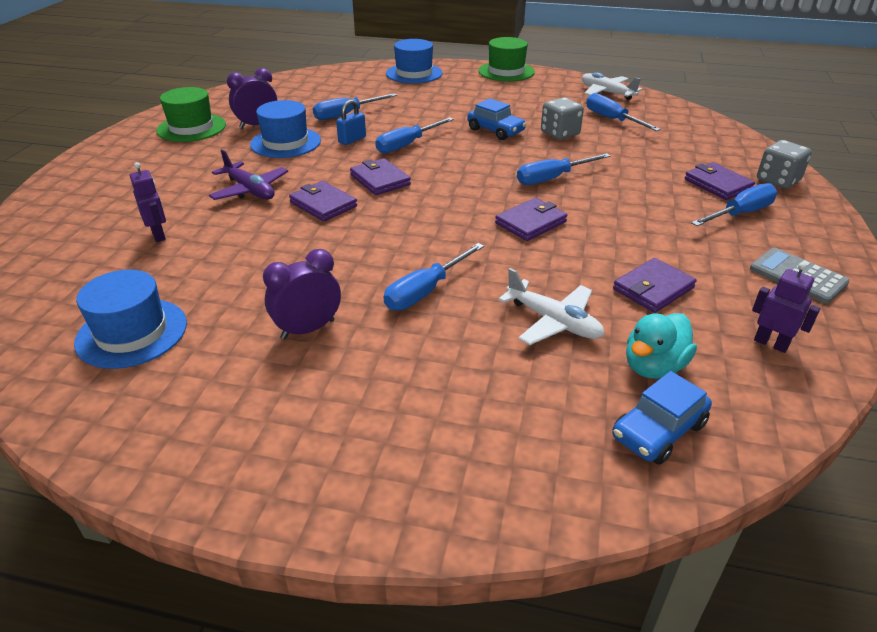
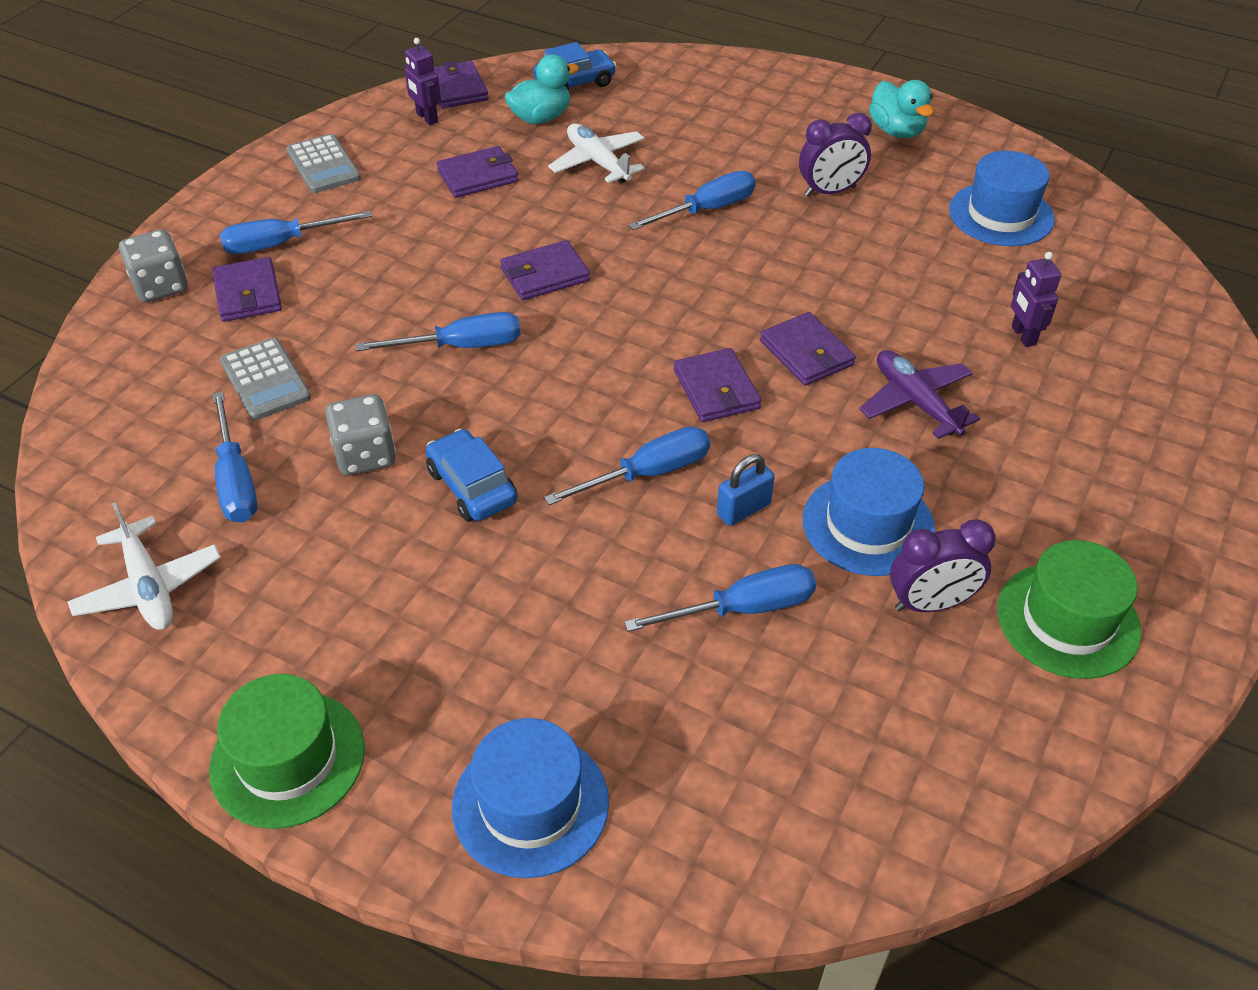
camera: 165 degrees left, 10 degrees up
none -> grey calculator [220,338,311,420]
none -> purple wallet [434,61,489,108]
none -> turquoise duck [869,80,934,138]

